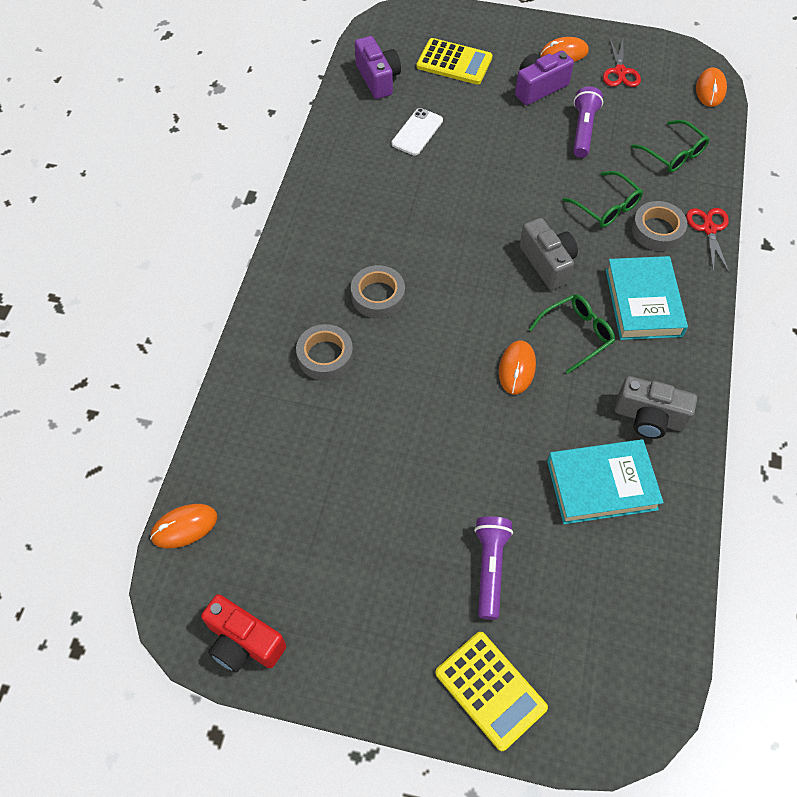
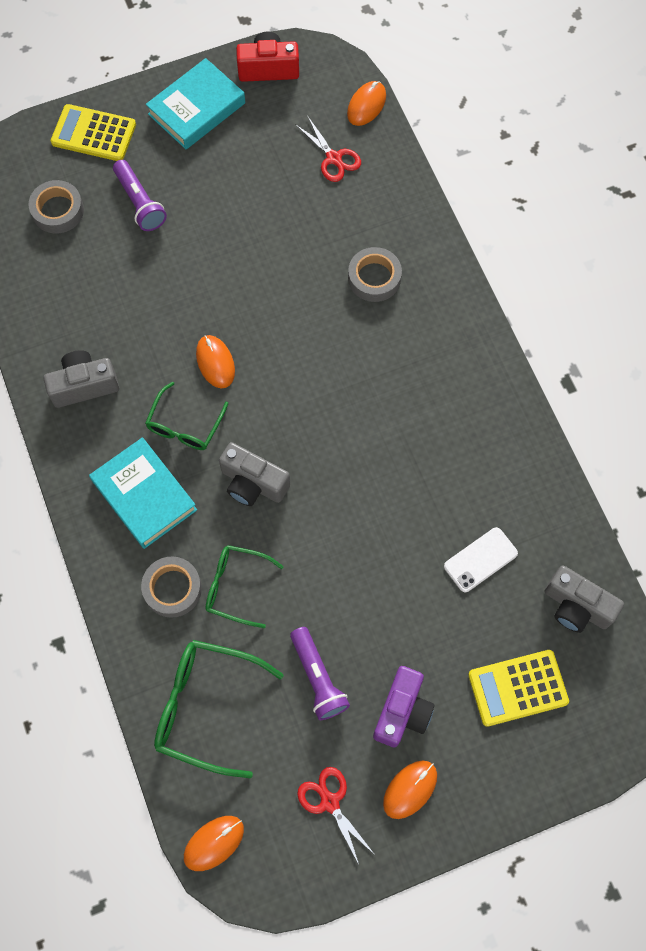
camera: 145 degrees right, 10 degrees up
grey tape [351,265,405,318] -> grey tape moved to [29,180,84,234]
purple camera [355,36,401,99] -> grey camera [544,566,624,633]
white phone [391,108,443,156] -> white phone turned 60 degrees clockwise [444,527,518,592]
turquoise book [547,439,664,524] -> turquoise book moved to [146,58,245,149]
green glasses [631,120,709,172] -> green glasses [154,640,284,778], size x1.56
red scissors [686,208,729,273] -> red scissors moved to [295,117,361,182]
orange mouse [696,67,727,107] -> orange mouse turned 75 degrees clockwise [184,816,244,871]

